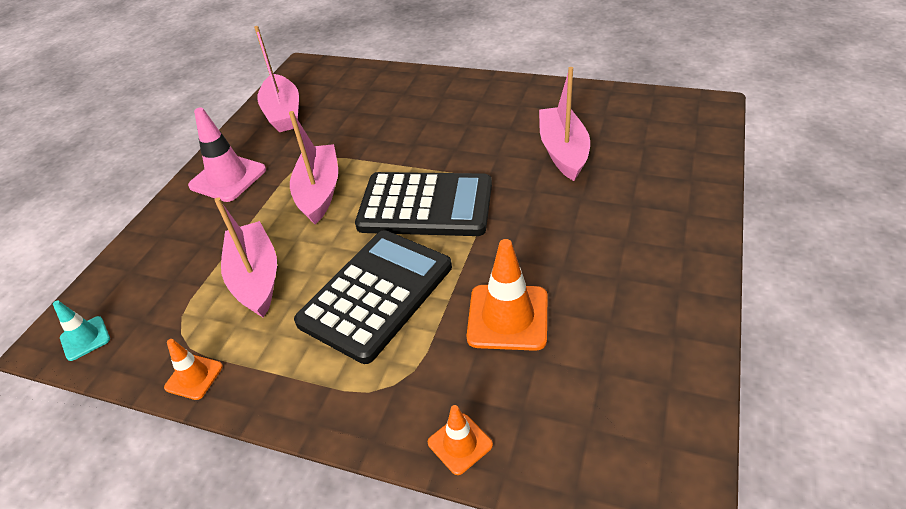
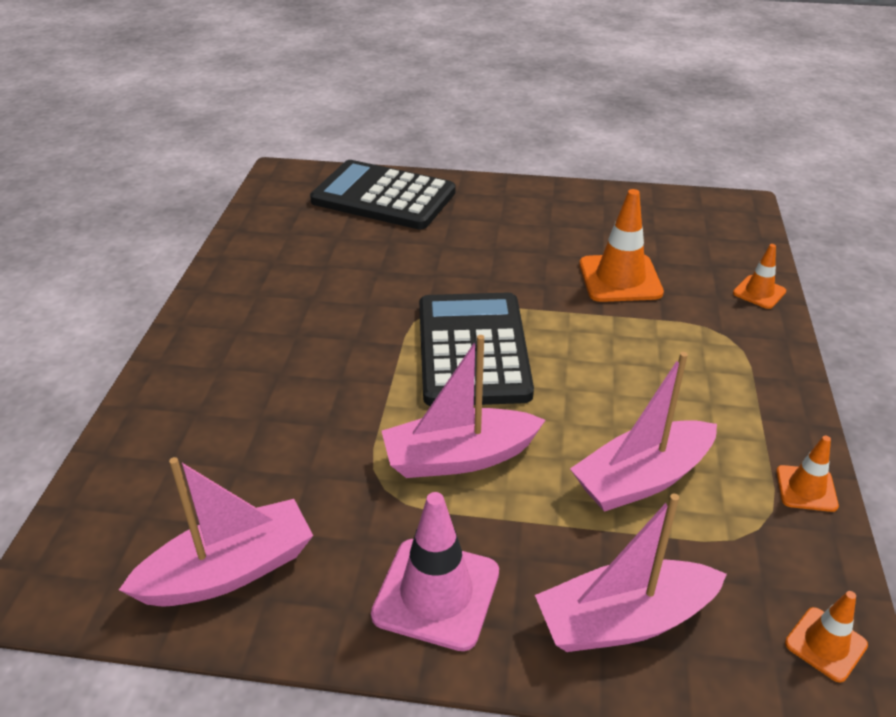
camera: 105 degrees left, 5 degrees down
turquoise traffic cone [53,301,110,361] -> orange traffic cone [785,591,868,683]
black calculator [294,230,452,364] -> black calculator moved to [310,160,456,229]
pink boat [539,67,590,181] -> pink boat moved to [535,494,727,652]

